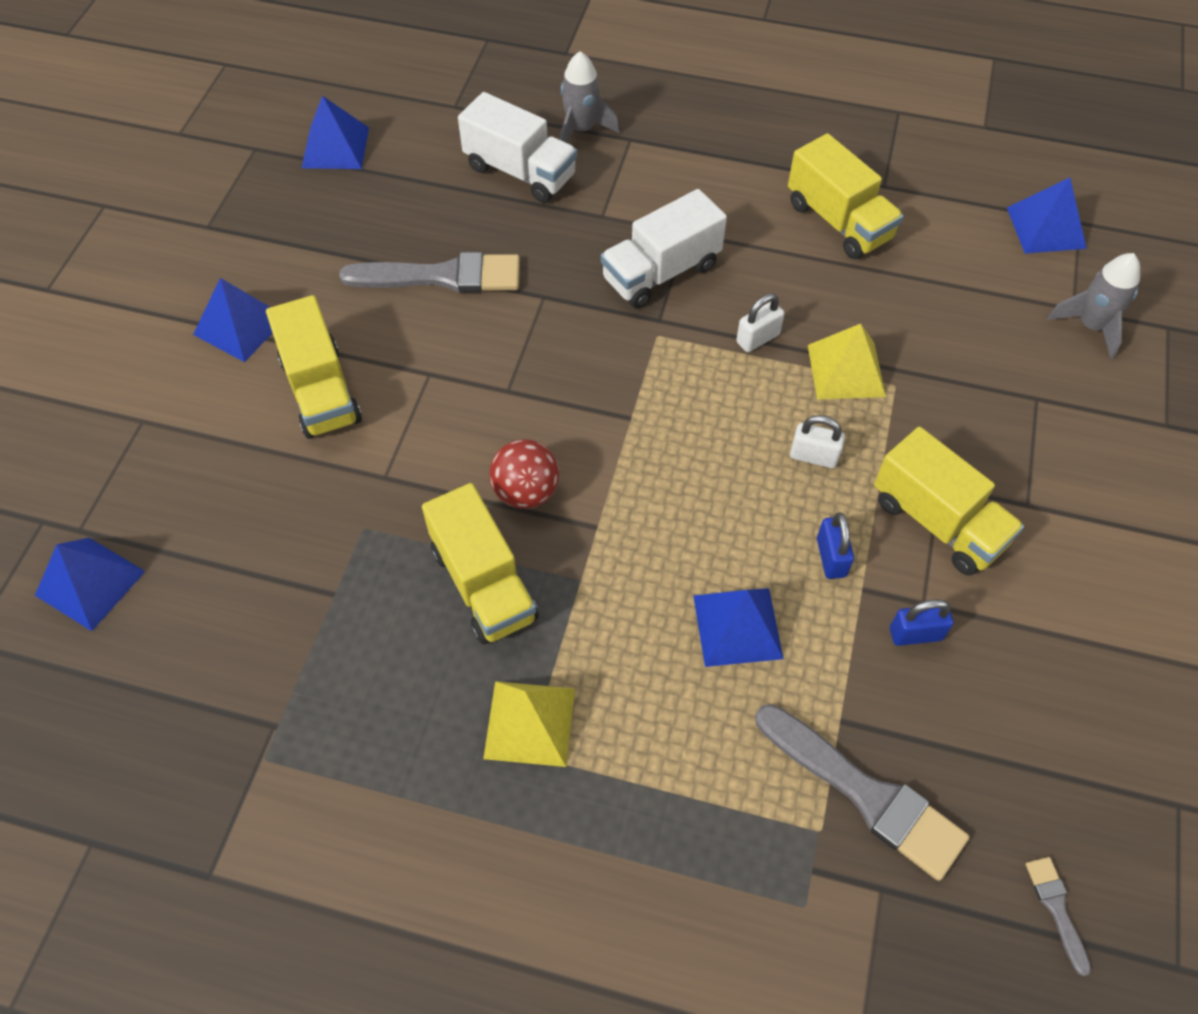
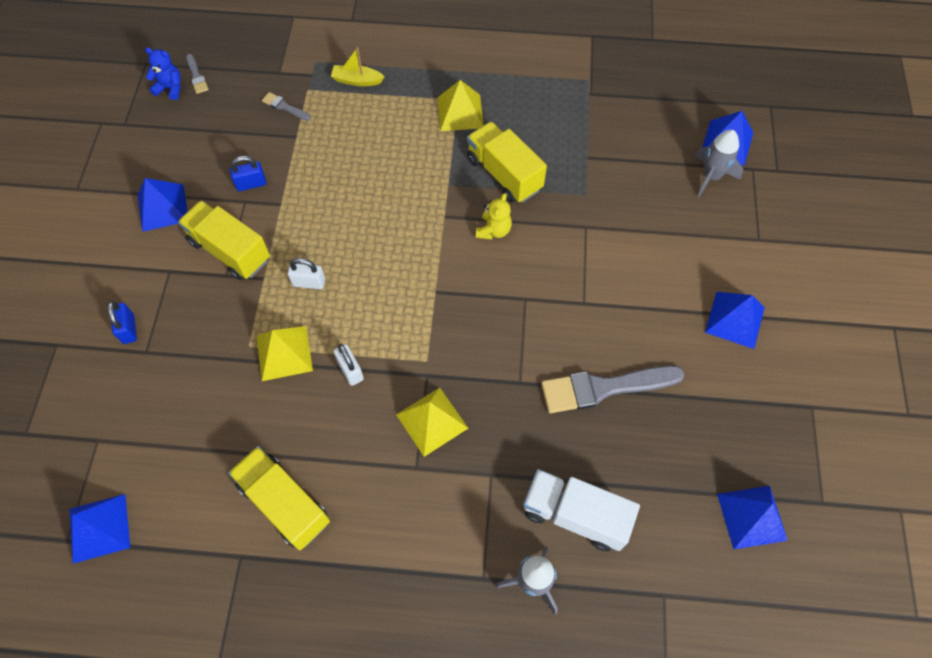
camera: 170 degrees right, 5 degrees up
yellow truck [266,295,362,439] -> none
red ball [489,439,559,509] -> yellow teddy bear [476,193,512,240]
white truck [601,189,727,308] -> yellow pyramid [396,388,468,457]
blue pyramid [693,588,784,667] -> blue pyramid moved to [138,178,188,232]
white padlock [736,293,785,352] -> white padlock turned 75 degrees counterclockwise [334,344,364,386]
grey brush [755,704,969,881] -> grey brush [262,92,311,121], size x0.46
blue padlock [817,512,854,579] -> blue padlock moved to [108,301,137,344]
grey rocket [1047,253,1140,359] -> grey rocket moved to [694,130,743,197]
none -> blue teddy bear [145,47,181,100]
none -> yellow boat [331,47,384,86]

